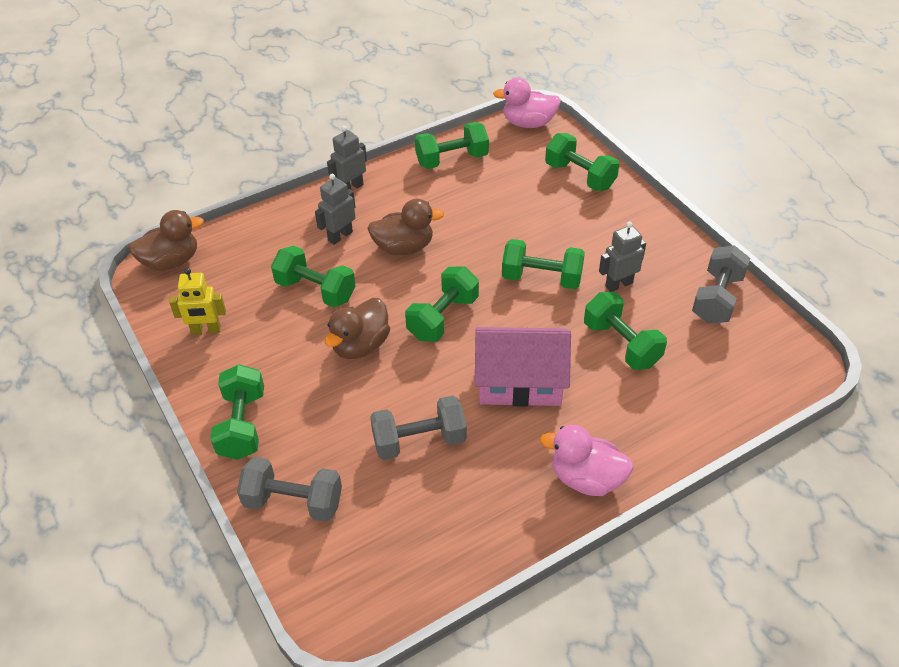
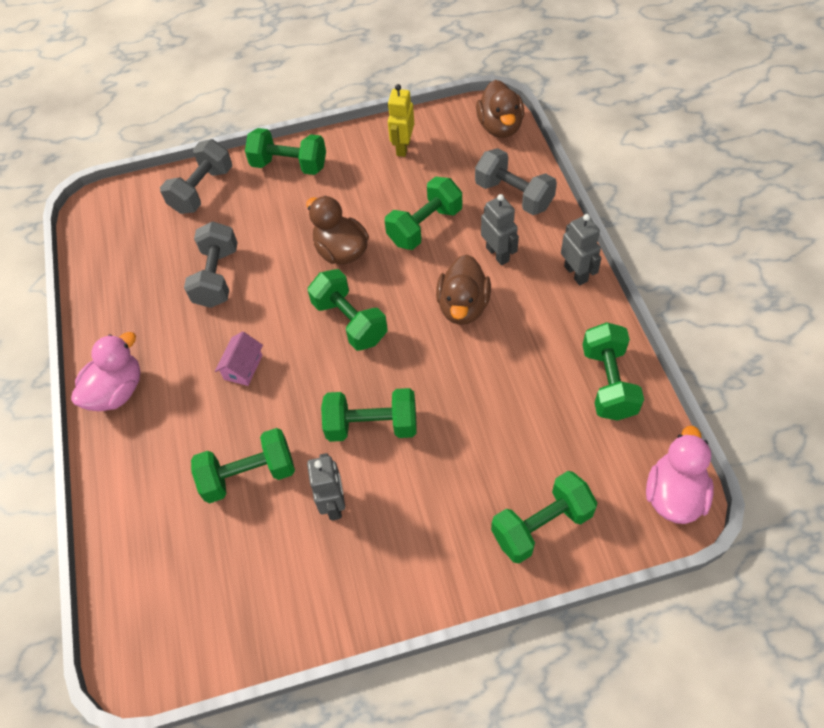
camera: 110 degrees right, 10 degrees up
pink house [475,327,571,407] -> pink house [215,331,263,386], size x0.46
green dumbbell [502,239,585,289] -> green dumbbell turned 60 degrees clockwise [321,388,416,442]
grey dumbbell [692,245,750,324] -> grey dumbbell moved to [475,148,557,215]

